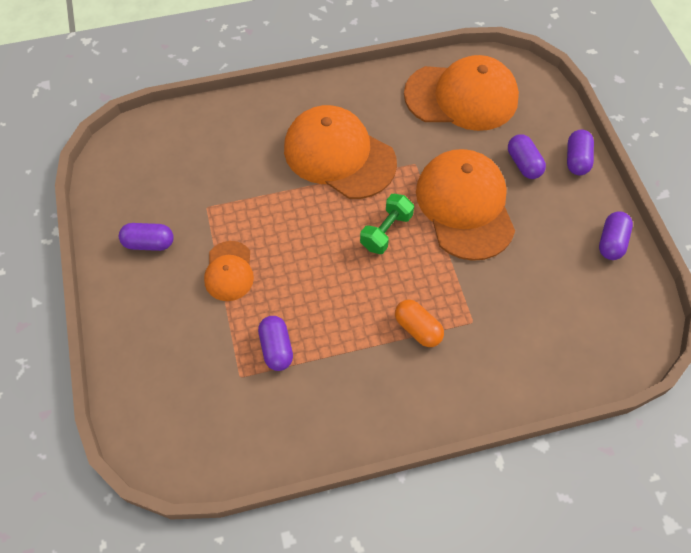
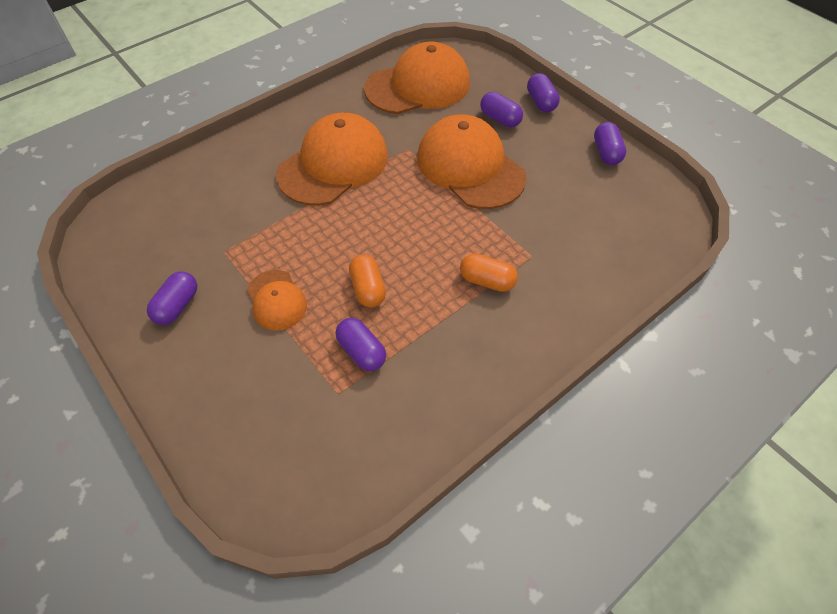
camera: 25 degrees left, 5 degrees down
purple capsule [119,223,174,251] -> purple capsule turned 45 degrees counterclockwise [147,271,198,325]
orange cap [284,105,397,199] -> orange cap turned 120 degrees clockwise [276,113,388,206]
green dumbbell [360,194,414,254] -> none
none -> orange capsule [349,255,386,308]

